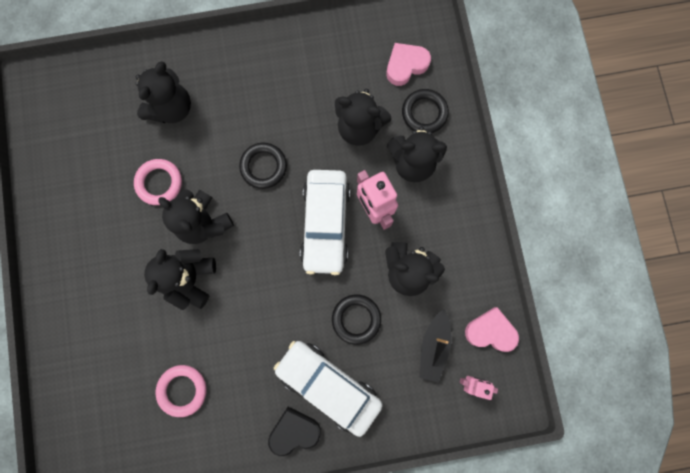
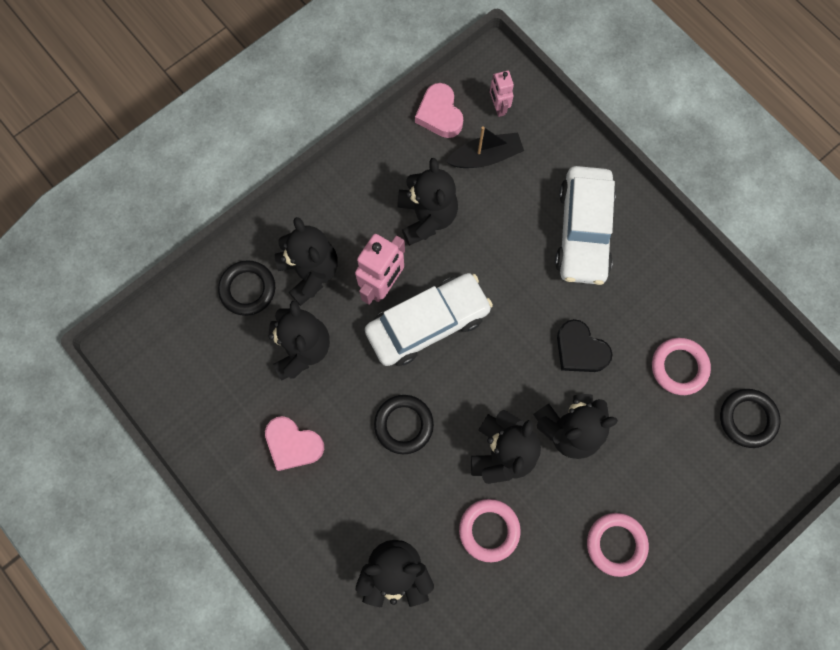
camera: 120 degrees left, 5 degrees down
black heart [268,407,321,456] -> black heart moved to [557,319,612,372]
black ring [332,294,381,345] -> black ring moved to [720,389,781,448]
pink heart [386,43,431,86] -> pink heart moved to [265,416,324,471]
none -> pink ring [587,513,649,577]

